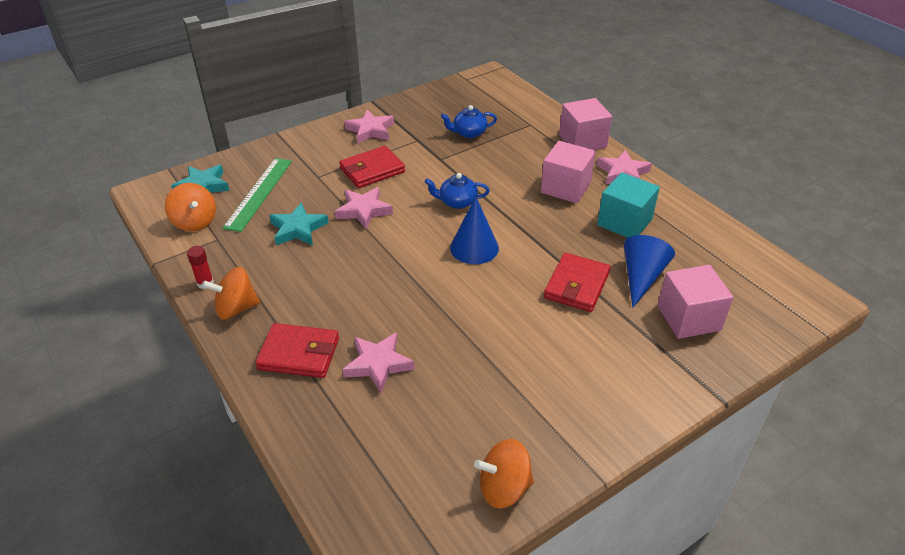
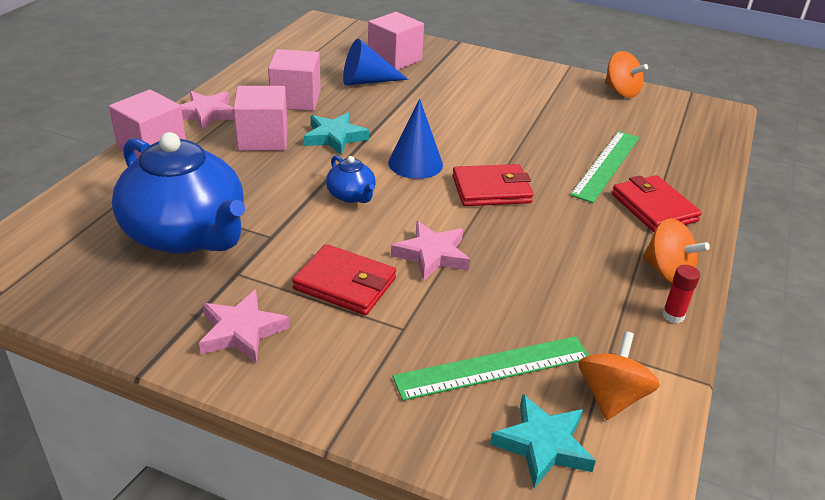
camera: 125 degrees left, 5 degrees down
turquoise star [269,202,329,245] -> turquoise star moved to [304,112,369,155]
pink star [342,332,415,393] -> green ruler [570,131,639,203]
blue teapot [441,105,497,138] -> blue teapot [112,132,245,254], size x2.31
red wallet [544,252,611,312] -> red wallet moved to [452,164,533,206]
turquoise cube [597,172,660,238] -> pink cube [268,49,321,111]

